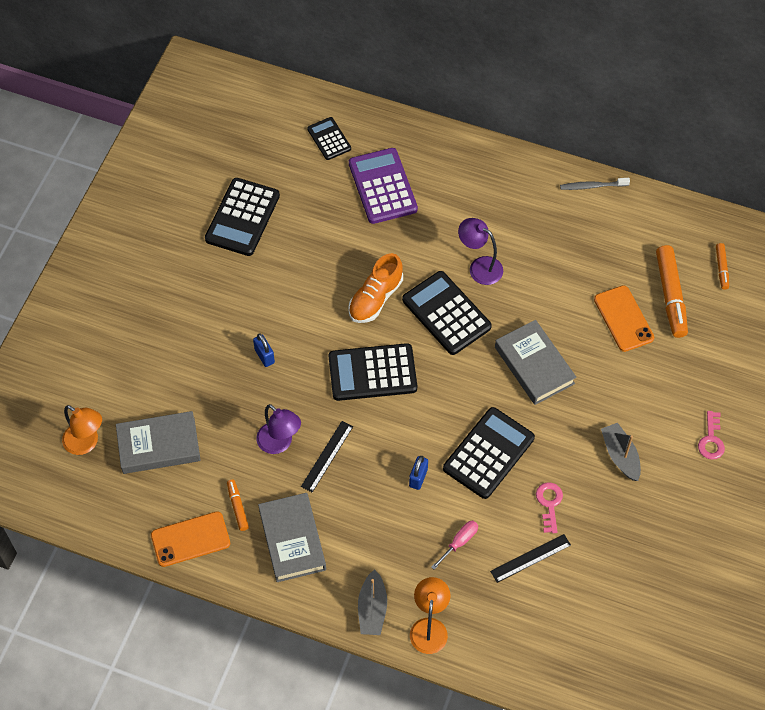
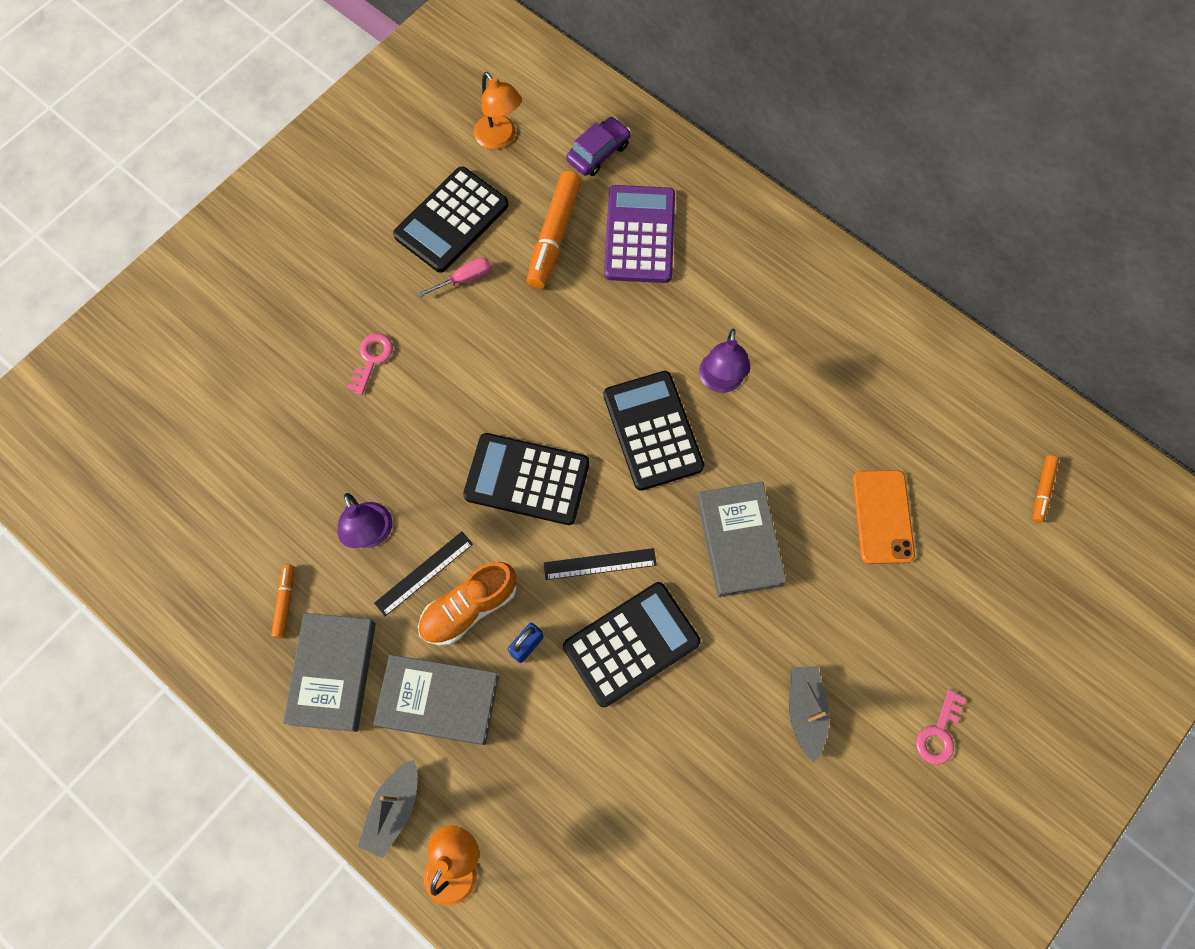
camera: 20 degrees right, 10 degrees up
orange lamp [62,405,102,455] -> orange lamp moved to [474,72,522,149]
grey book [116,411,201,474] -> grey book moved to [373,655,499,745]
orange phone [151,511,230,567] -> none
blue padlock [253,333,275,367] -> none
black calculator [307,117,351,160] -> purple car [566,117,631,176]
orange shoe [348,253,403,323] -> orange shoe moved to [418,562,517,646]
pink screwdriver [431,521,478,570] -> pink screwdriver moved to [418,258,491,297]
purple lamp [458,218,503,285] -> purple lamp turned 135 degrees counterclockwise [699,329,750,393]
black ruler [490,534,571,583] -> black ruler moved to [544,548,657,580]
pink key [536,482,563,533] -> pink key moved to [347,333,393,395]
grey toothbrush [560,178,630,190] -> none
orange marker [656,245,688,338] -> orange marker moved to [527,171,582,289]

